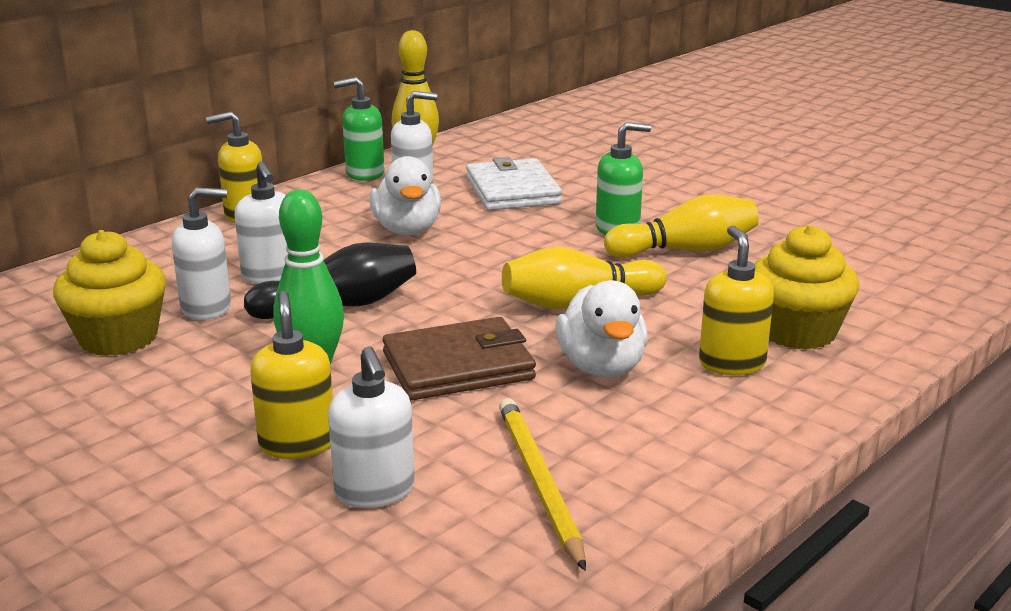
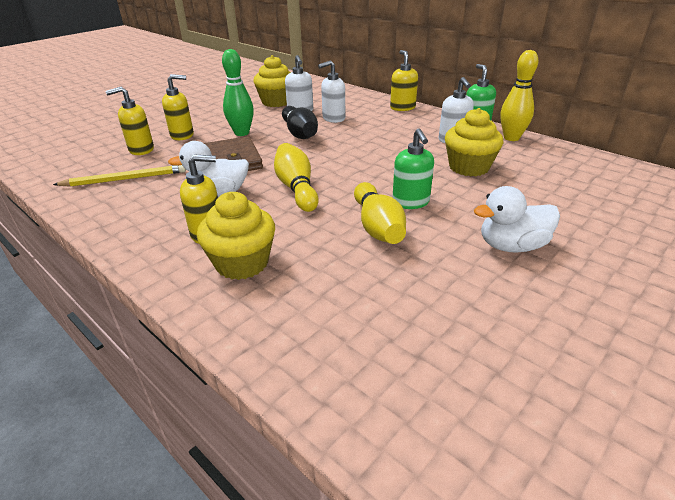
camera: 90 degrees right, 10 degrees up
white soap dispenser [328,346,415,508] -> yellow soap dispenser [105,87,154,155]
white duck [369,156,441,235] -> white duck moved to [474,186,560,253]
white wallet [466,157,562,210] -> yellow cupcake [445,108,504,176]

